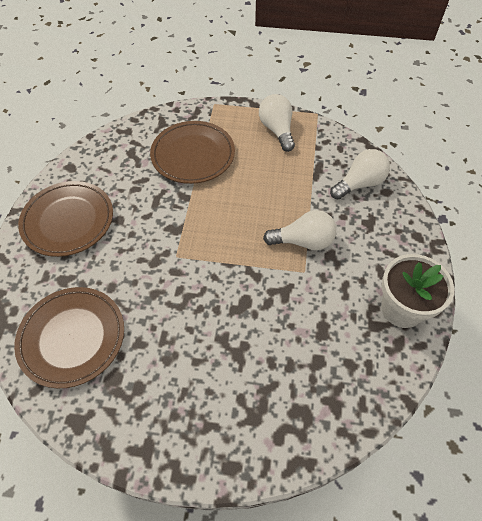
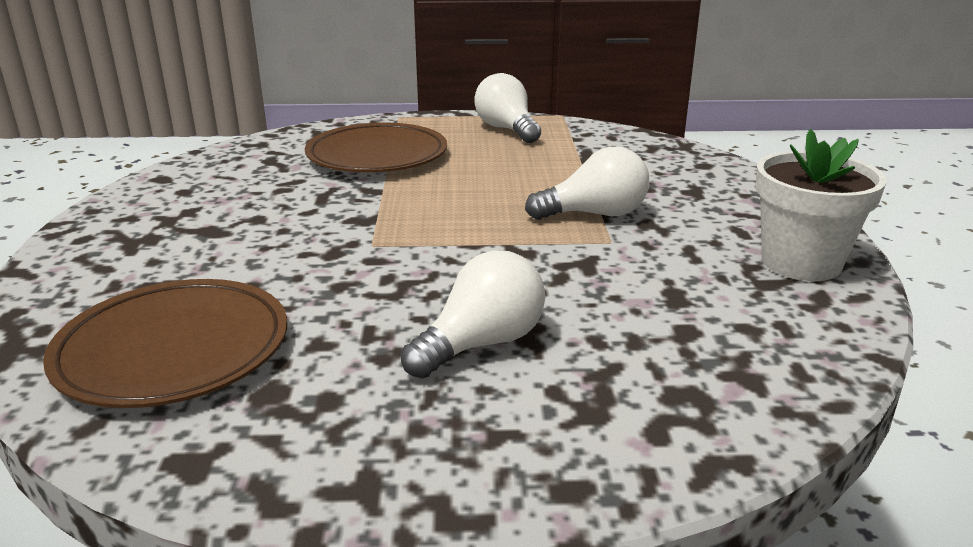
camera: 10 degrees left, 30 degrees down
brown plate [18,181,113,257] -> none
white light bulb [330,149,390,200] -> white light bulb moved to [401,250,545,378]

